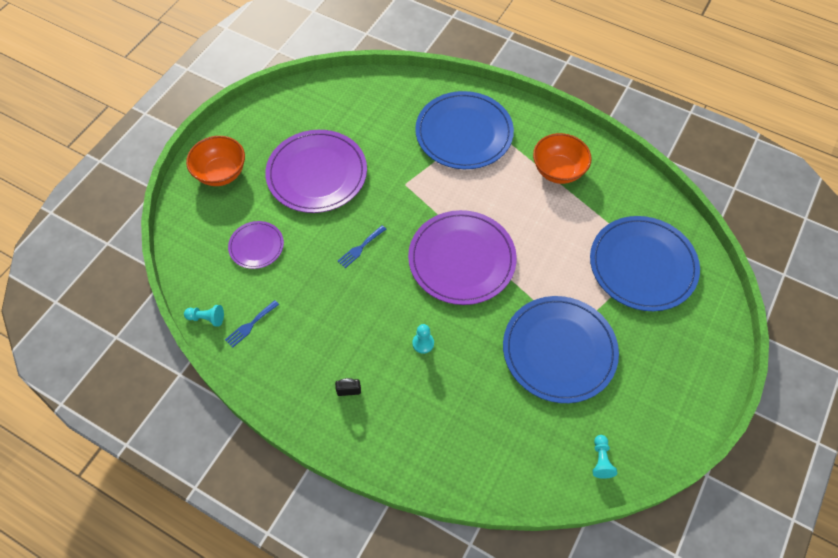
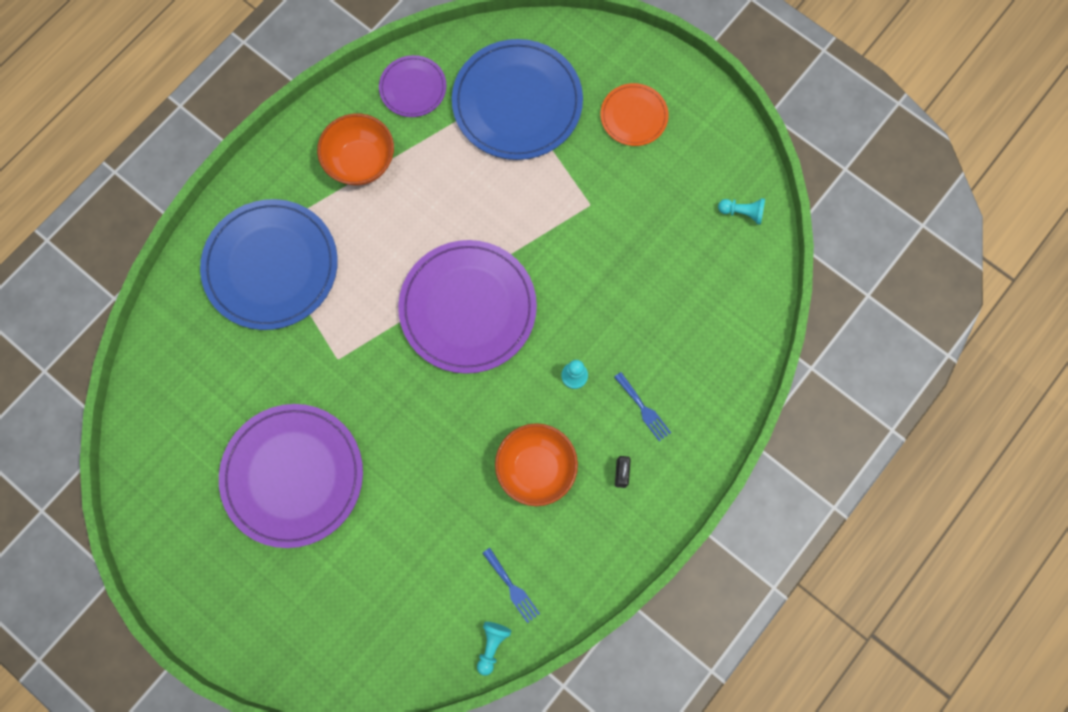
camera: 80 degrees left, 15 degrees up
orange bowl [186,136,245,186] -> orange bowl moved to [495,423,578,506]
purple plate [228,221,284,269] -> purple plate moved to [379,55,446,117]
blue fork [338,225,386,268] -> blue fork moved to [614,372,671,442]
blue plate [503,296,619,403] -> none
none -> orange plate [600,83,669,146]

